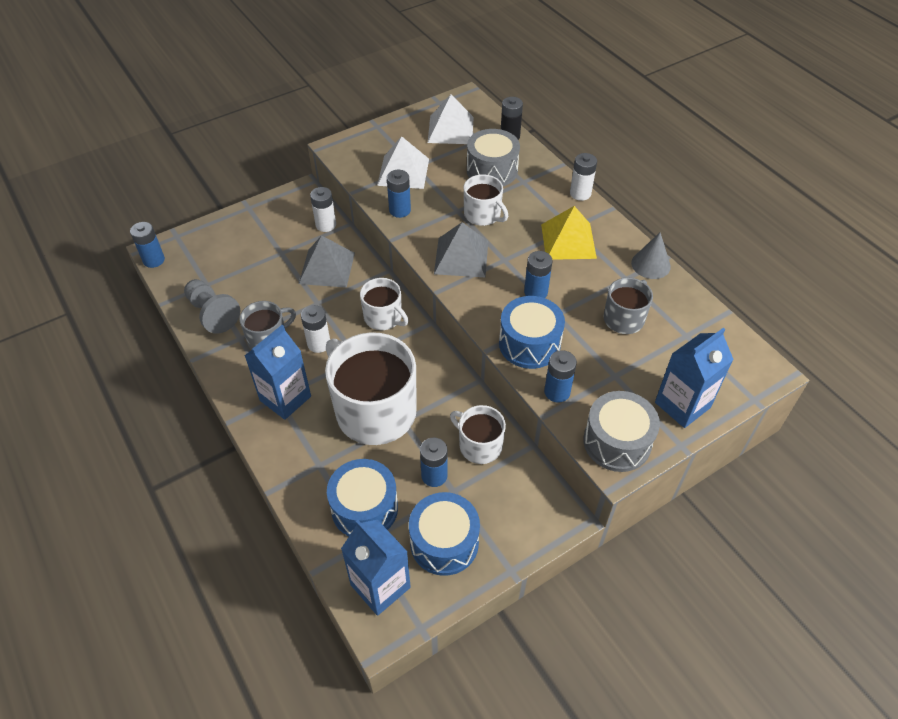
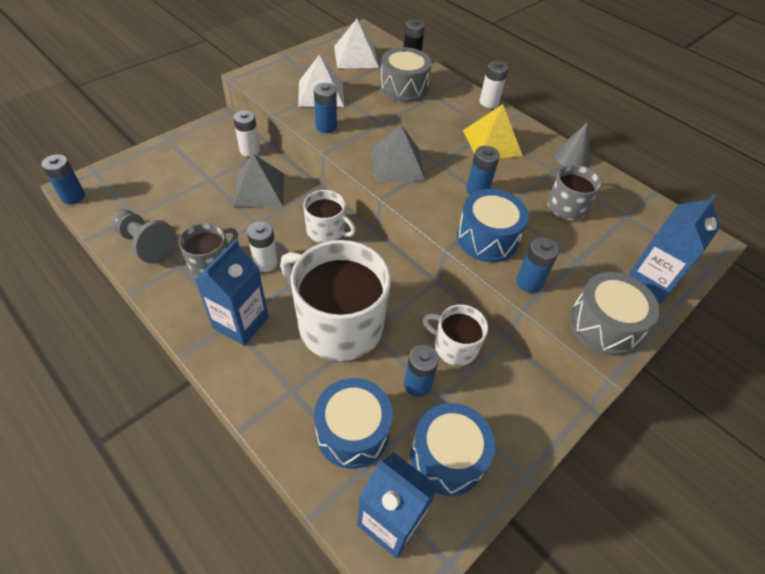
camera: 15 degrees left, 0 degrees up
white mug [464,175,508,226] -> none

